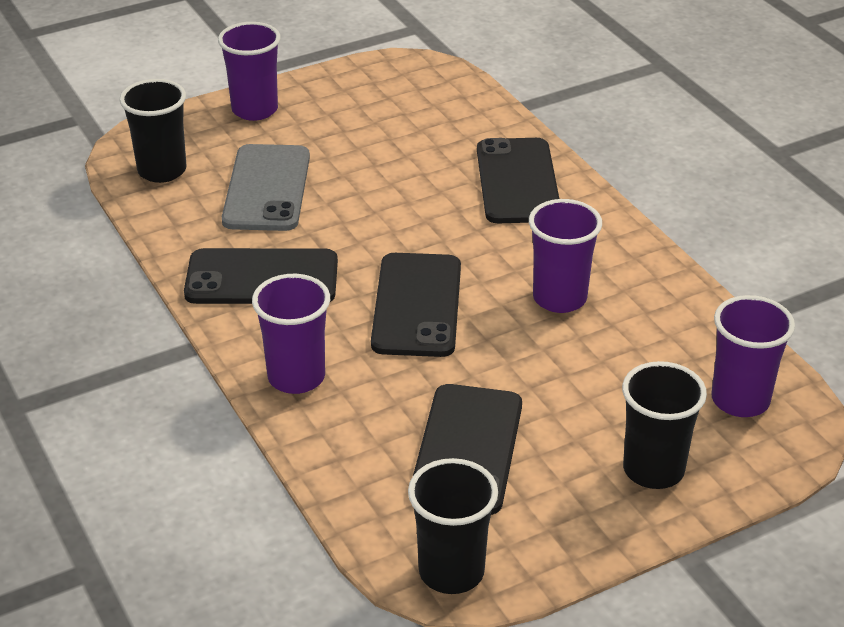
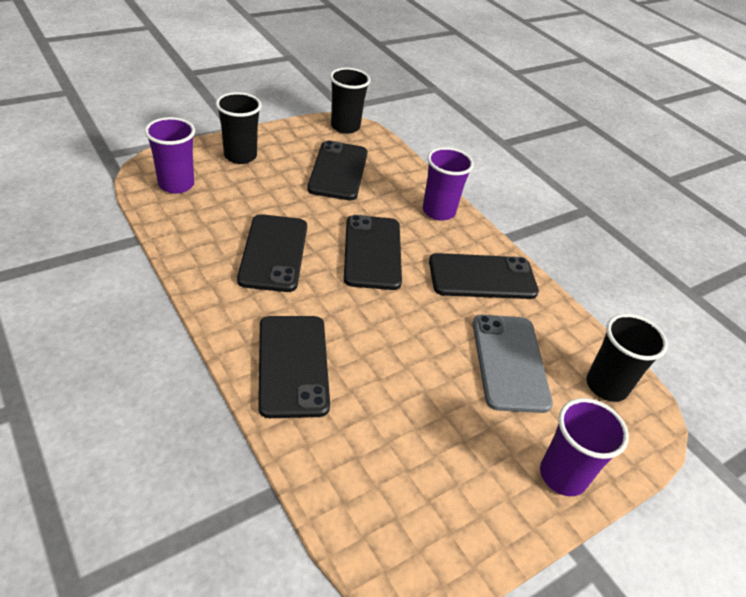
camera: 170 degrees right, 5 degrees up
purple cup [529,199,602,313] -> black phone [237,214,307,292]

